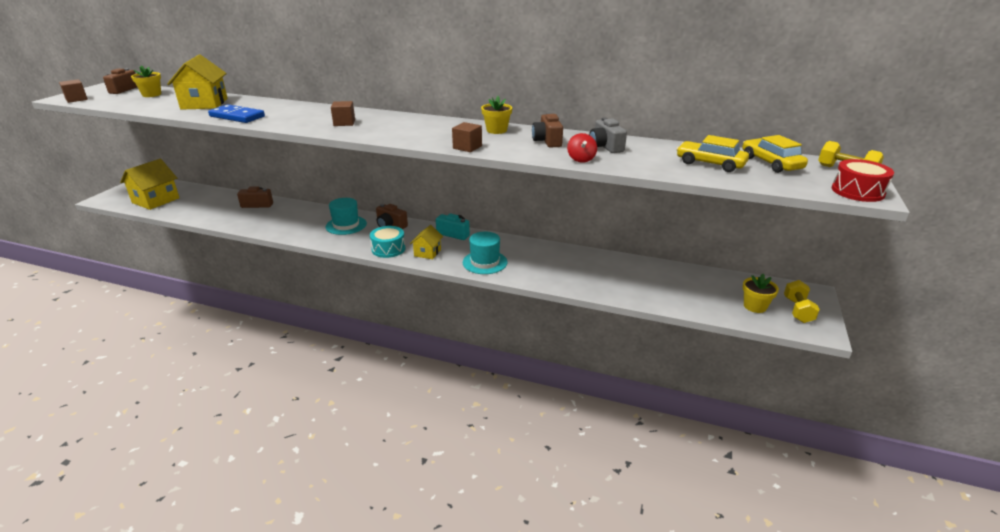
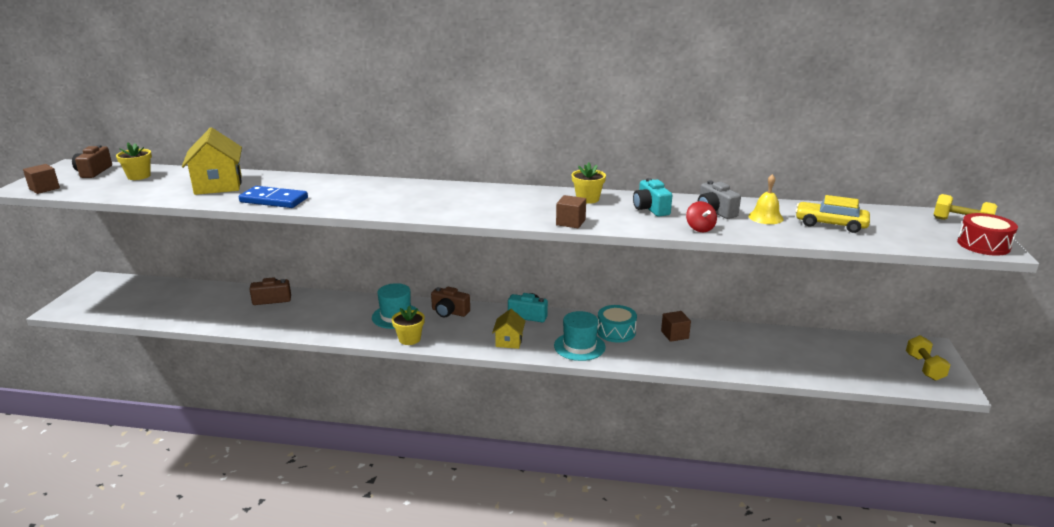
camera: 10 degrees left, 5 degrees down
yellow house [120,159,179,210] -> none
brown cube [331,101,355,126] -> brown cube moved to [661,311,691,342]
turquoise drum [370,226,405,258] -> turquoise drum moved to [597,305,637,343]
brown camera [532,113,563,148] -> turquoise camera [633,178,672,217]
yellow car [743,135,808,173] -> none
yellow flower pot [743,274,779,313] -> yellow flower pot moved to [392,306,425,345]
none -> yellow bell [748,174,784,224]

